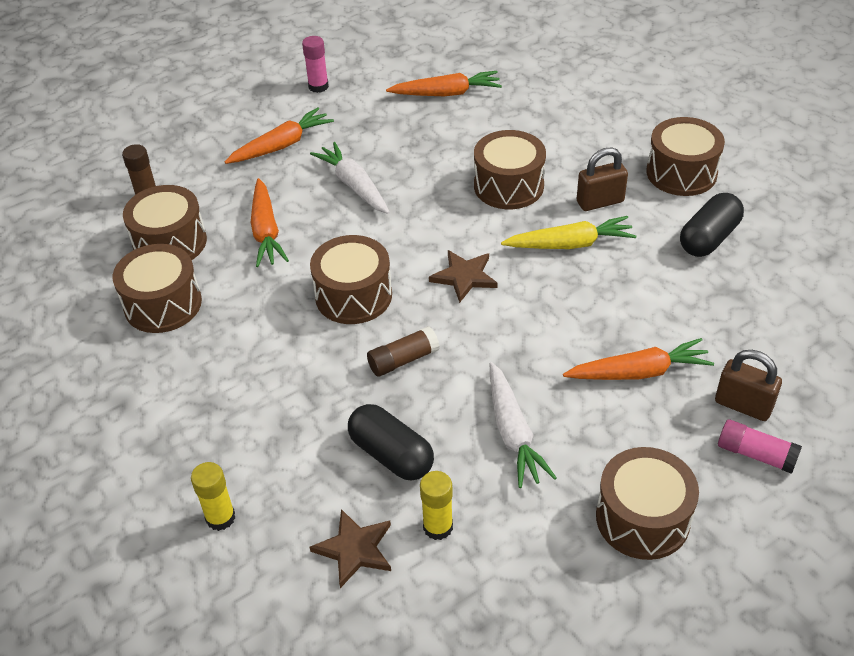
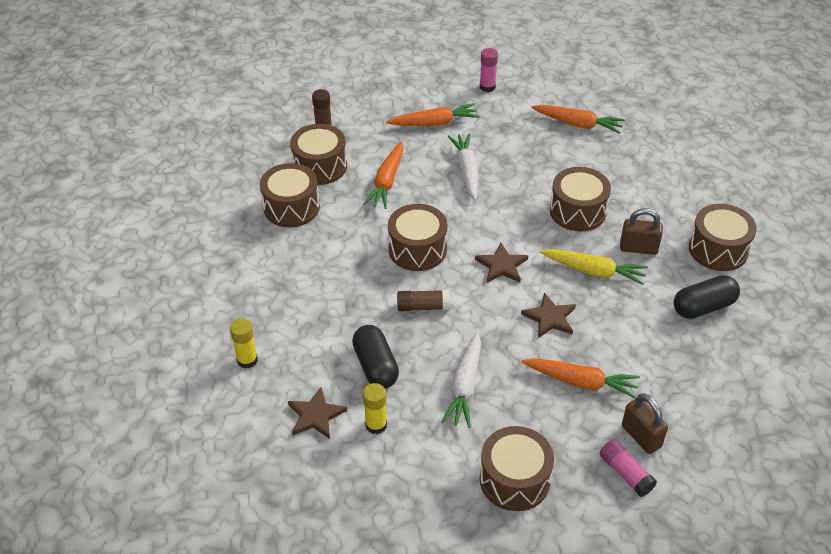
camera: 25 degrees right, 0 degrees up
none -> brown star [521,293,576,338]

